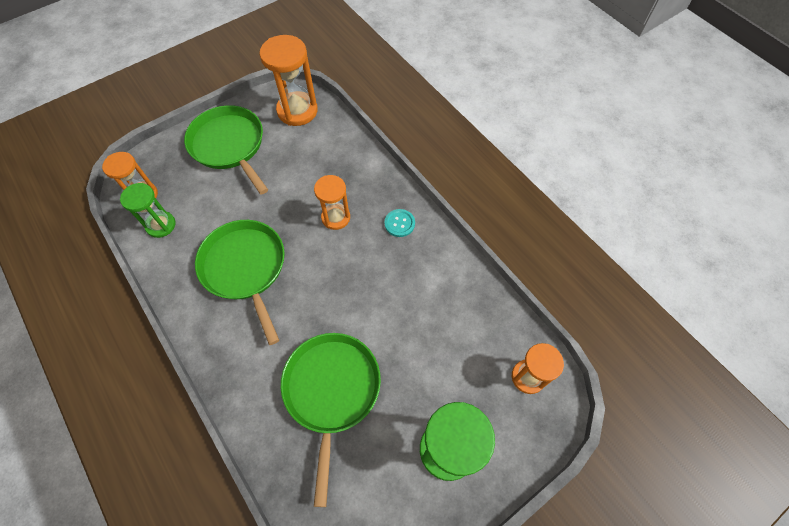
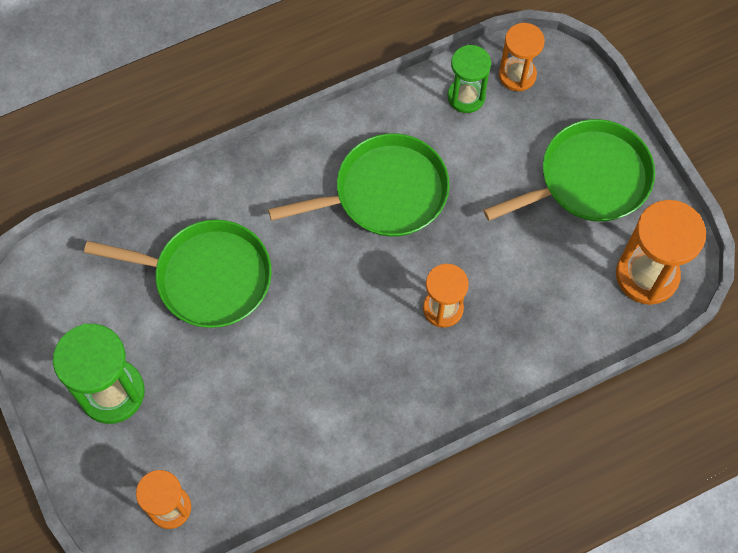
camera: 100 degrees right, 5 degrees up
turquoise button [385,209,415,237] -> none

